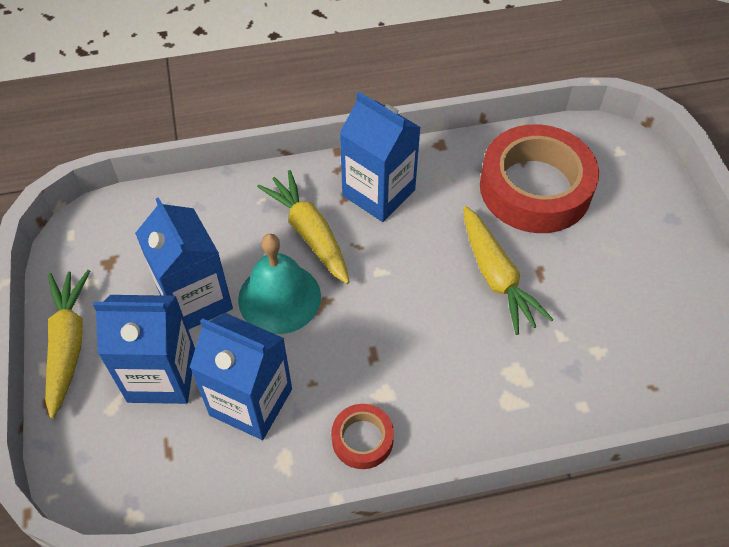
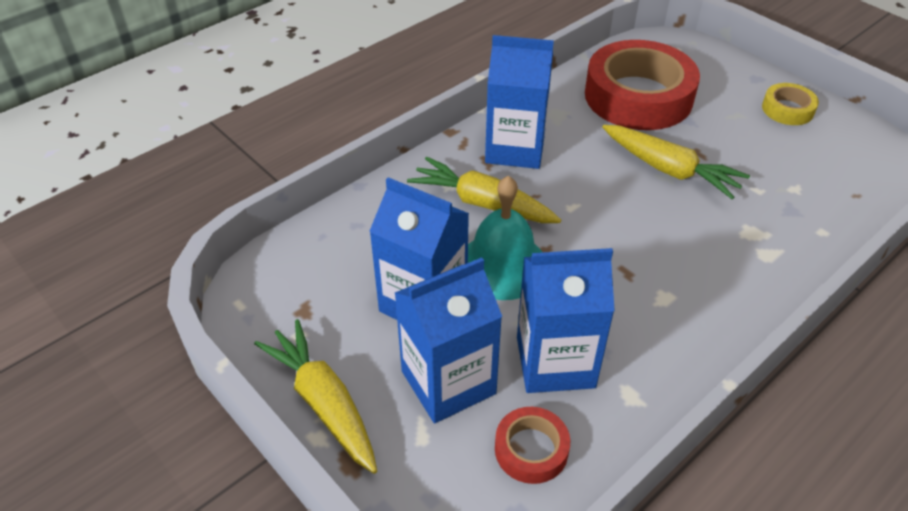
camera: 30 degrees left, 10 degrees down
red tape [331,404,394,469] -> red tape moved to [495,407,570,484]
none -> yellow tape [762,83,819,125]

